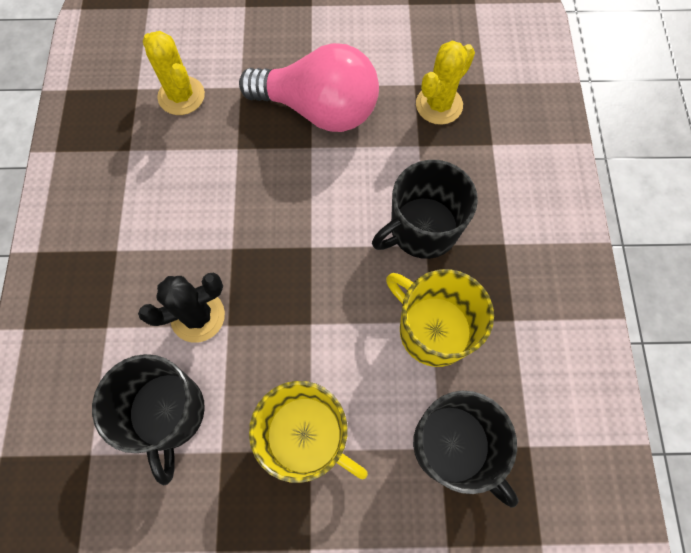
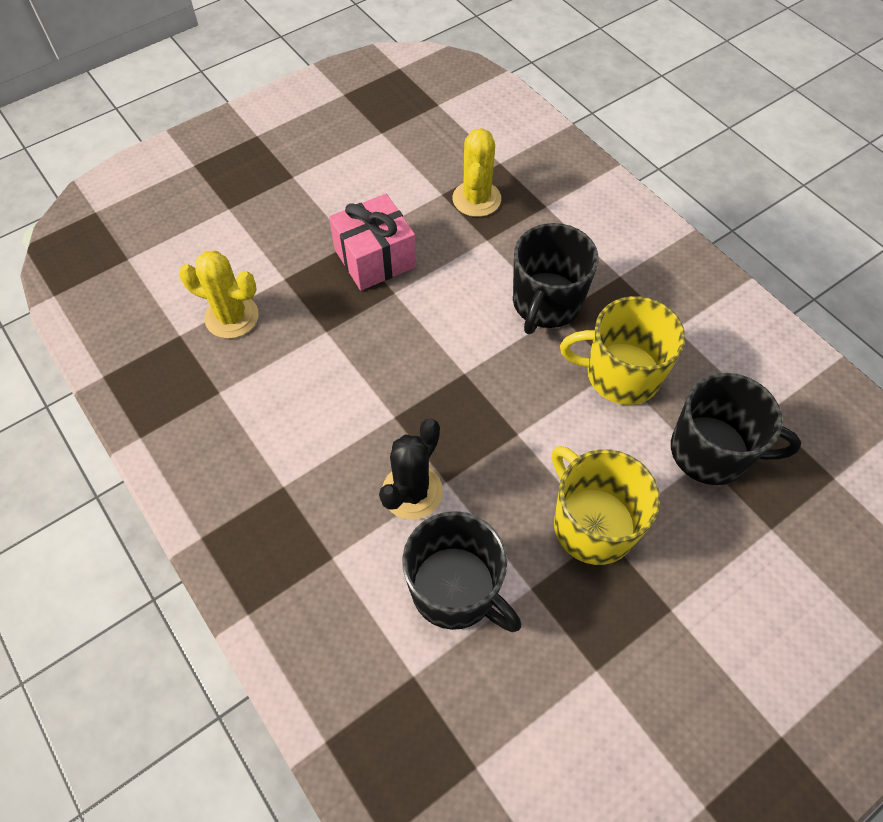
camera: 35 degrees left, 10 degrees down
pink light bulb [239,43,379,132] -> pink gift [329,194,416,291]
yellow mug [249,381,368,483] -> yellow mug turned 120 degrees counterclockwise [552,446,660,565]

